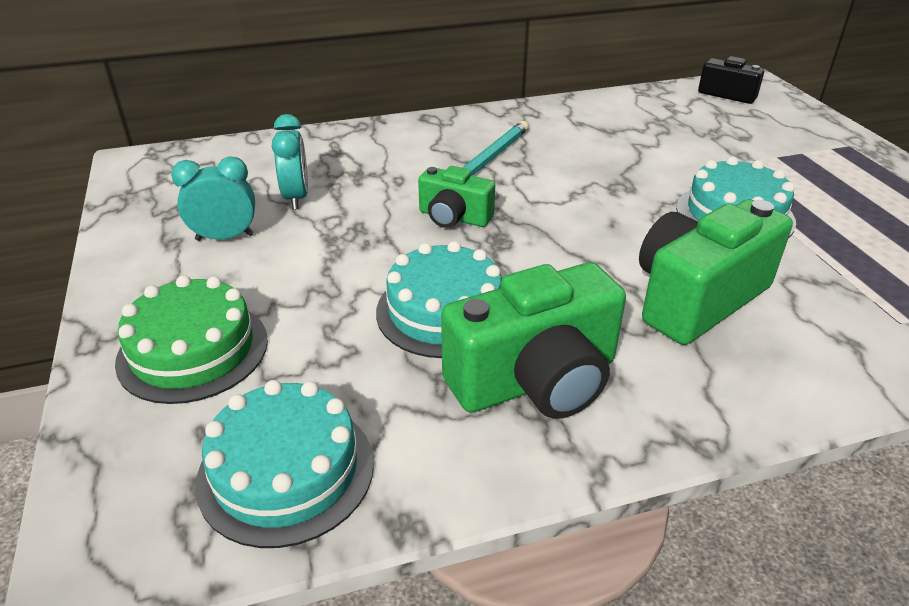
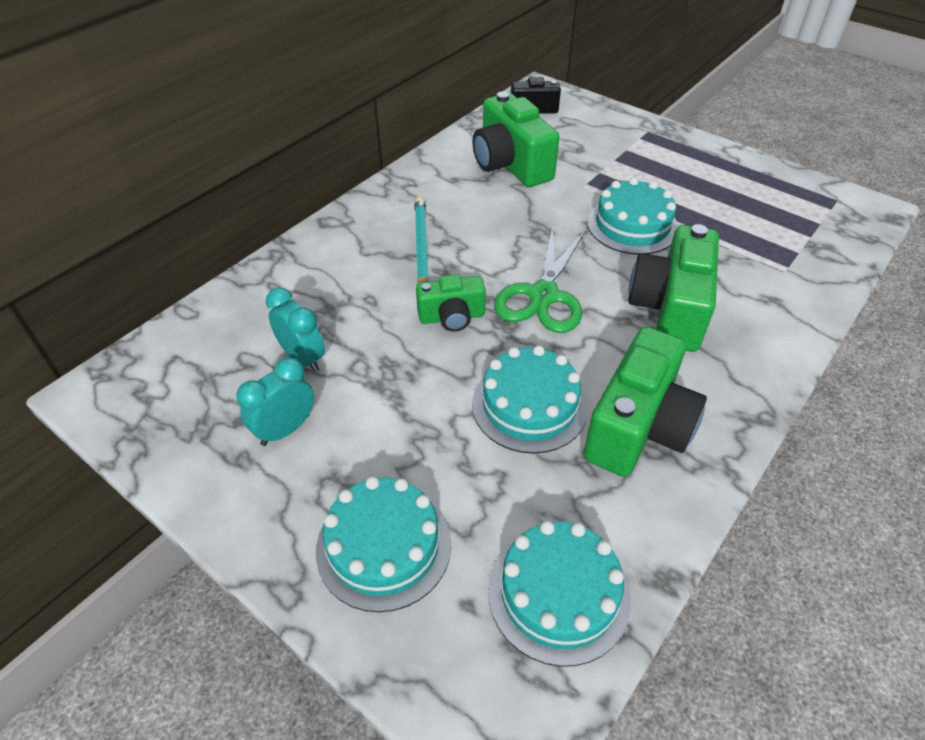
camera: 35 degrees left, 10 degrees up
green cake [115,275,268,404] -> turquoise cake [316,476,451,612]
none -> green camera [472,91,559,187]
none -> green scissors [494,227,585,333]

